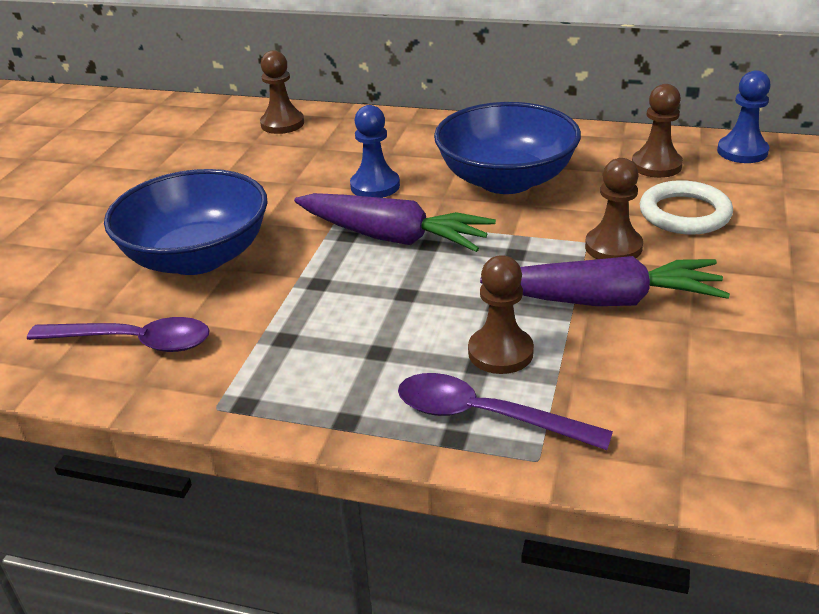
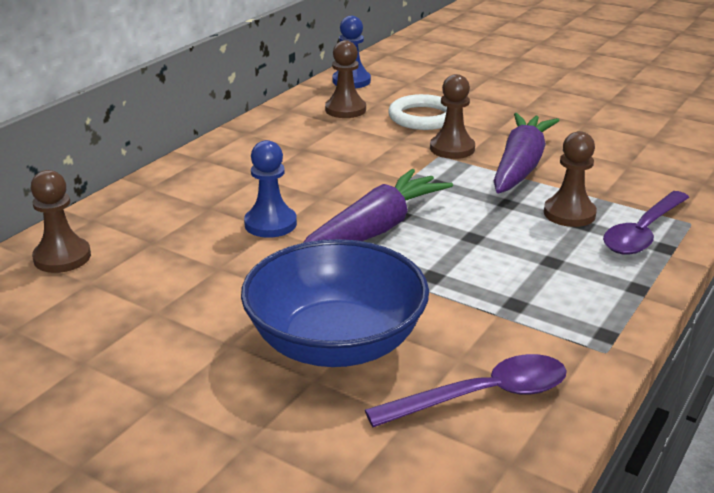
camera: 75 degrees left, 5 degrees down
purple spoon [27,317,210,352] -> purple spoon turned 45 degrees clockwise [365,354,567,427]
blue bowl [434,102,581,194] -> none

